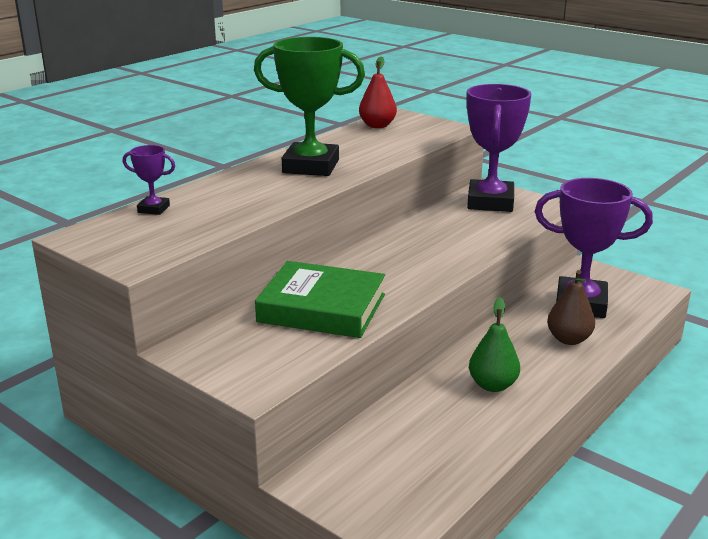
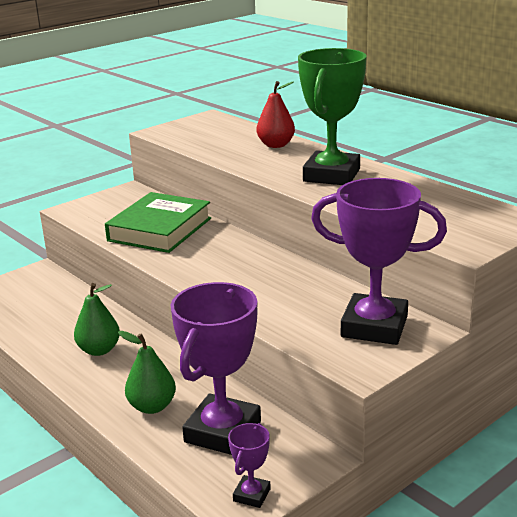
camera: 100 degrees right, 0 degrees up
purple trophy [123,145,175,215] -> purple trophy moved to [228,423,271,508]
red pear [359,56,397,128] -> red pear moved to [257,81,295,148]
brown pear [547,270,595,345] -> green pear [118,331,176,414]

